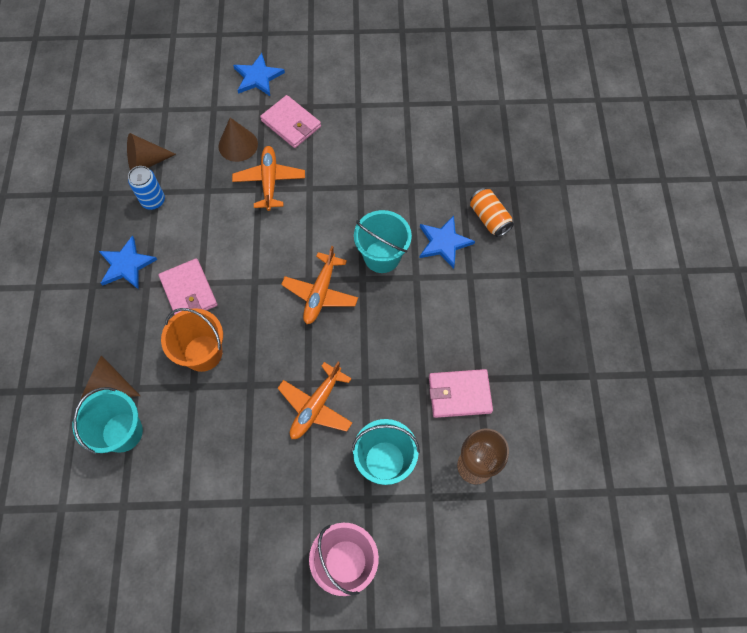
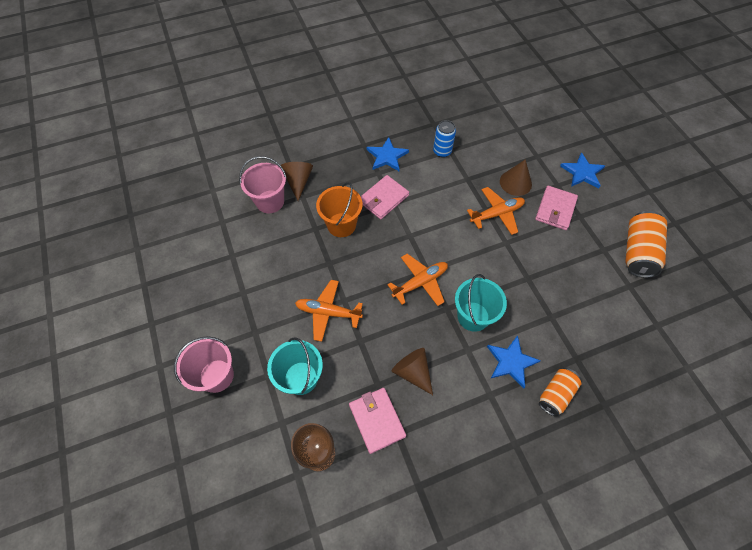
camera: 70 degrees right, 5 degrees down
turquoise bucket [72,387,143,454] -> pink bucket [239,156,287,213]
brown cone [127,133,176,170] -> brown cone moved to [392,348,433,395]
orange plane [281,246,358,324] -> orange plane turned 150 degrees clockwise [387,254,448,306]
none -> orange can [625,211,667,278]

